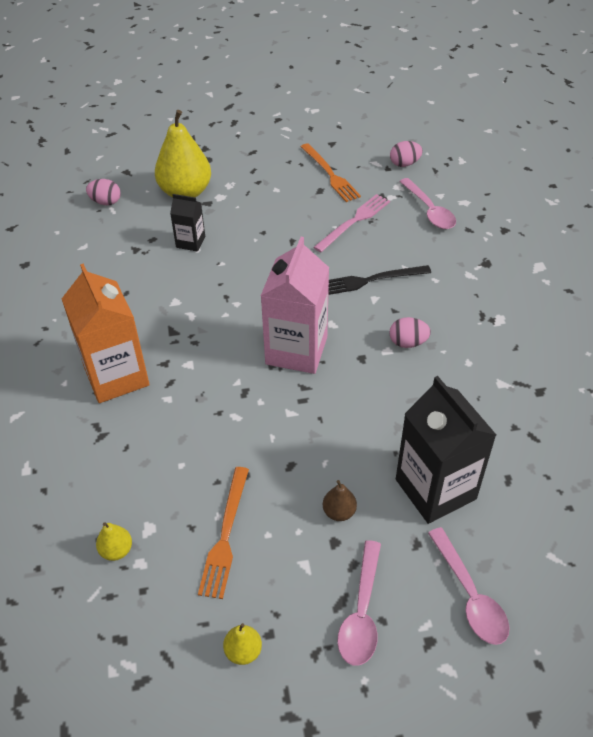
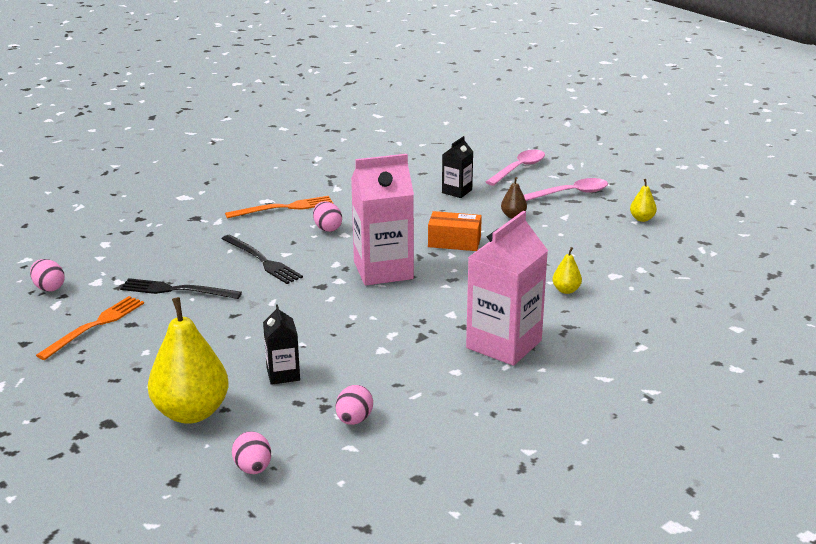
camera: 120 degrees left, 20 degrees down
orange carton [62,264,150,403] -> pink carton [466,211,548,366]
yellow pear [96,522,132,561] -> yellow pear moved to [552,247,582,294]
orange fork [198,467,249,599] -> orange fork moved to [225,196,334,219]
pink fork [313,194,390,252] -> black fork [120,278,242,299]
black carton [396,376,496,524] -> black carton [442,136,473,198], size x0.51
pink spoon [399,178,456,229] -> none
none -> pink egg [336,385,373,425]
none -> orange box [428,211,482,251]

